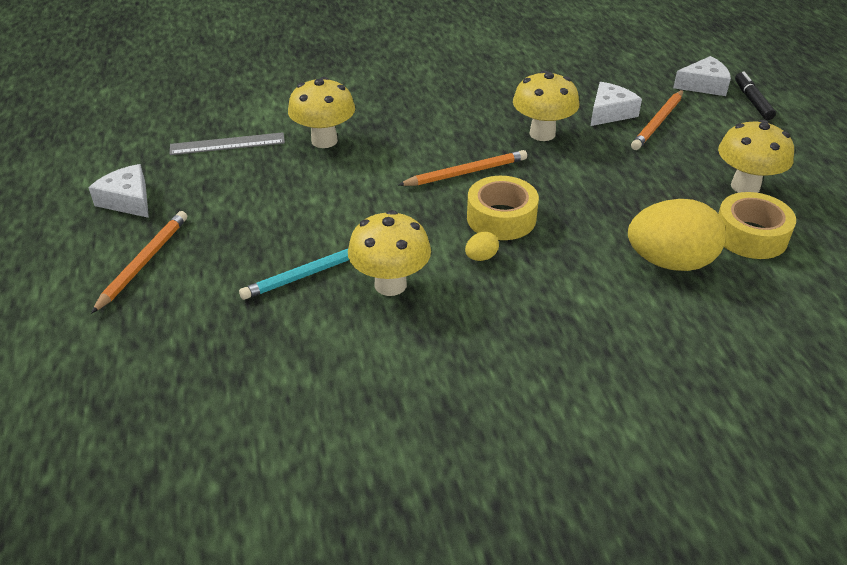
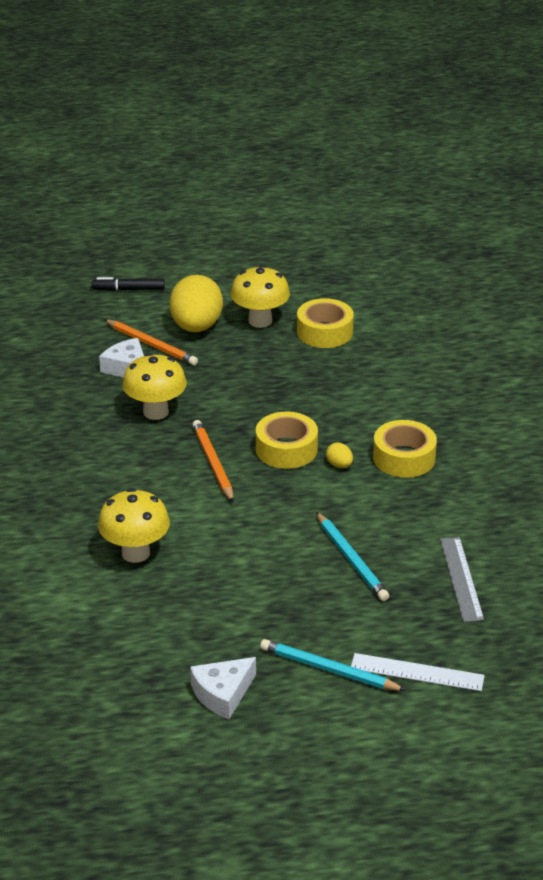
camera: 85 degrees left, 5 degrees down
orange pencil [91,211,187,314] -> turquoise pencil [260,639,406,691]
grey ruler [170,132,285,155] -> grey ruler moved to [440,537,484,622]
yellow mushroom [348,210,431,296] -> none
yellow egg [628,199,726,271] -> yellow egg moved to [169,275,223,332]
white cheese [673,56,731,96] -> none
none -> white ruler [351,653,485,691]
none -> yellow tape [373,420,437,478]

